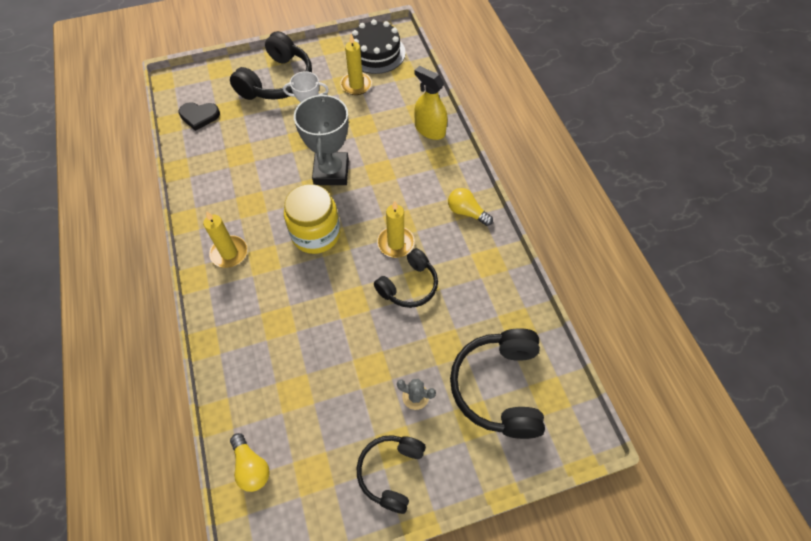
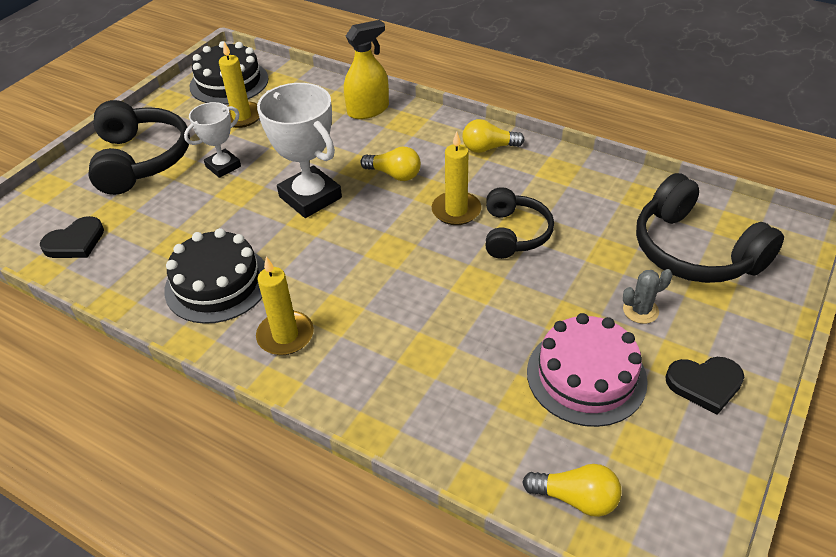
camera: 40 degrees left, 15 degrees down
yellow jar [284,184,340,254] -> none
grey trophy [294,93,349,185] -> white trophy [257,83,342,218]
black headphones [357,435,426,514] -> black heart [665,357,744,415]
yellow spray bottle [414,66,448,140] -> yellow spray bottle turned 150 degrees clockwise [344,20,389,119]
none -> black cake [164,228,265,324]
none -> yellow light bulb [360,146,421,181]
none -> pink cake [527,313,648,427]

